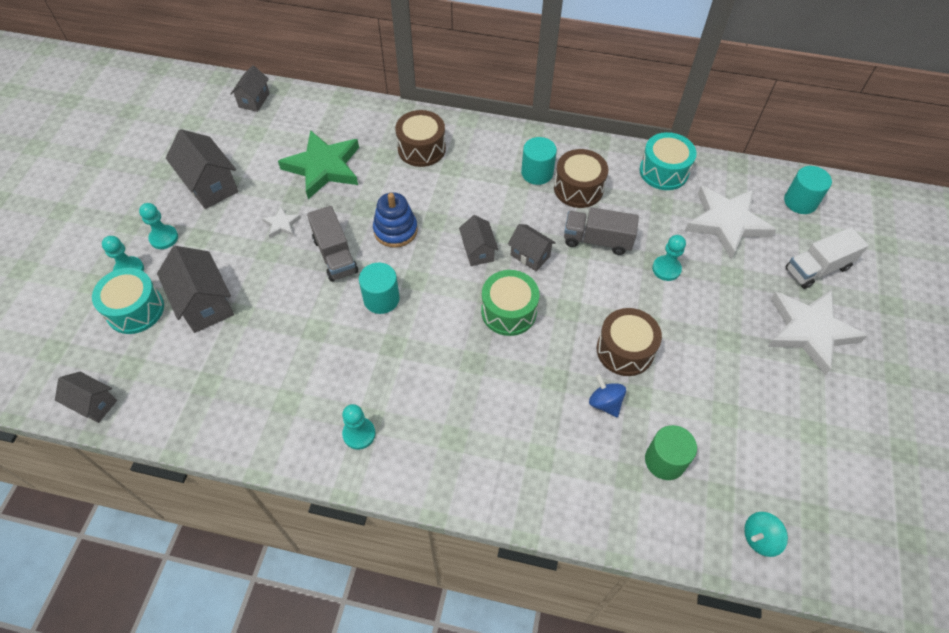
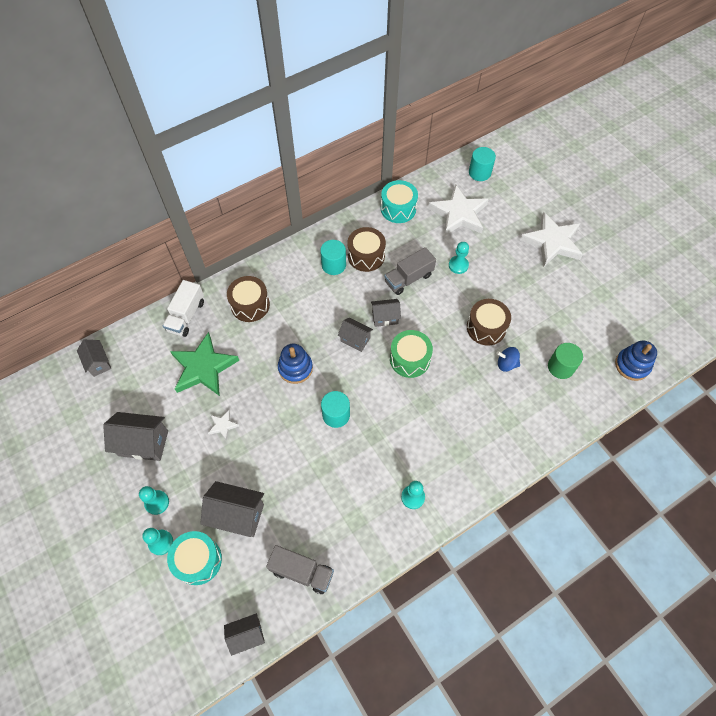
camera: 45 degrees left, 5 degrees up
grey truck [307,206,358,282] -> grey truck moved to [266,545,334,594]
turquoise spinning top [744,512,788,557] -> blue stacking toy [615,341,657,381]
white truck [786,227,869,289] -> white truck moved to [163,280,204,337]

